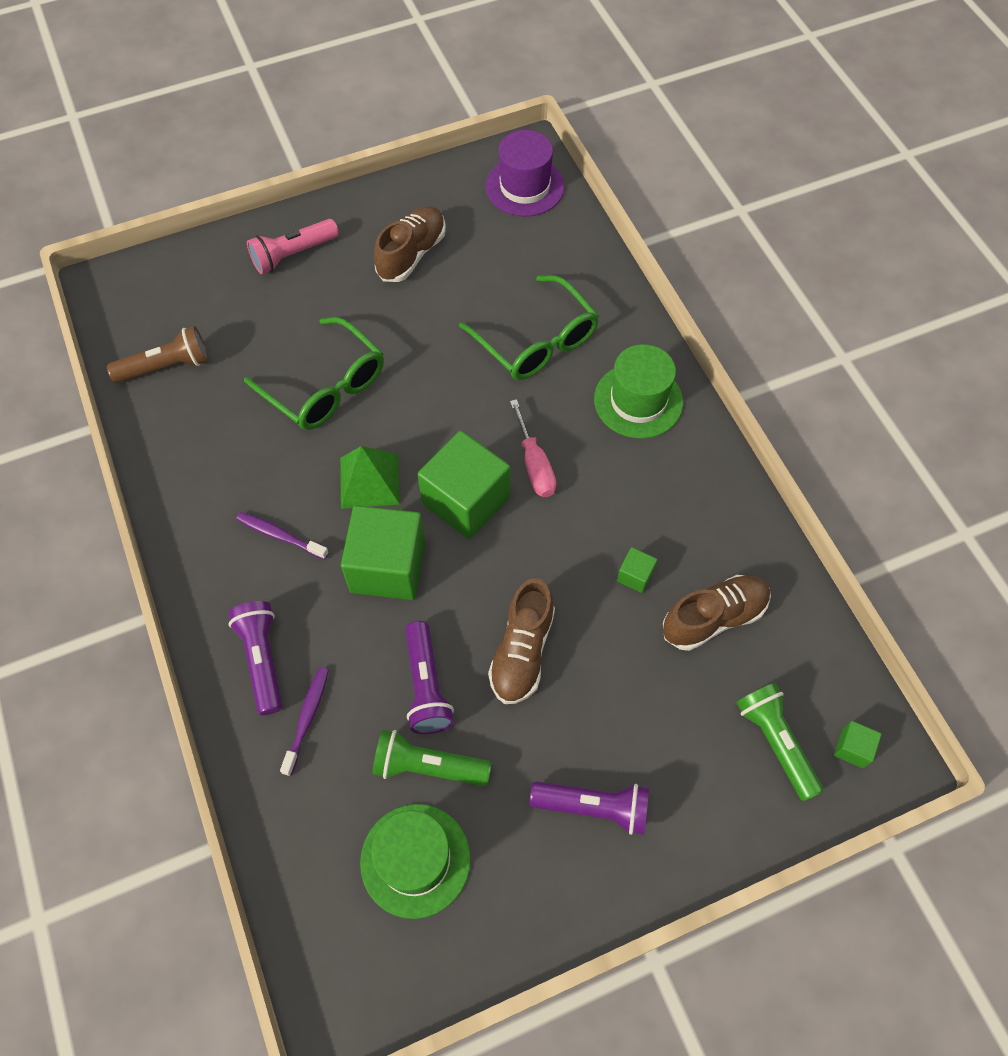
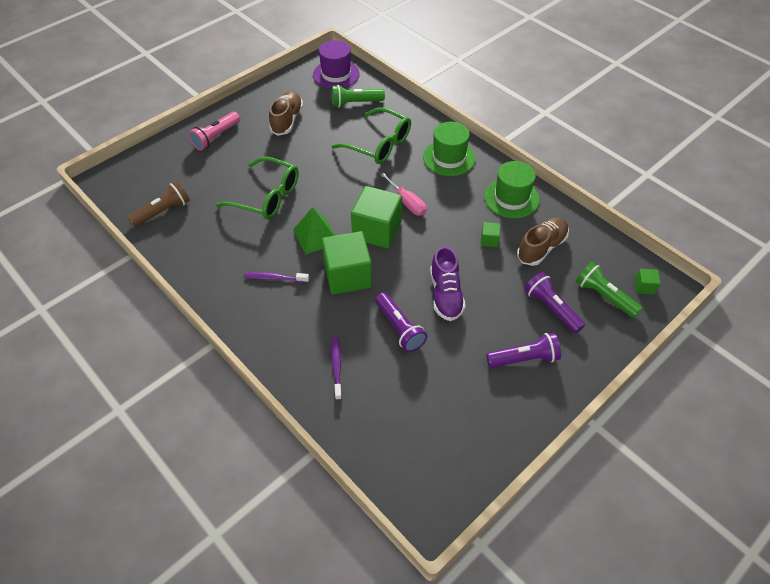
camera: 20 degrees left, 10 degrees down
purple flashlight [228,601,282,715] -> purple flashlight moved to [524,272,585,333]
green hat [360,804,471,919] -> green hat moved to [484,161,539,218]
green flashlight [372,730,491,786] -> green flashlight moved to [331,85,385,108]
brown shoe [488,578,555,704] -> purple shoe [430,246,466,321]

